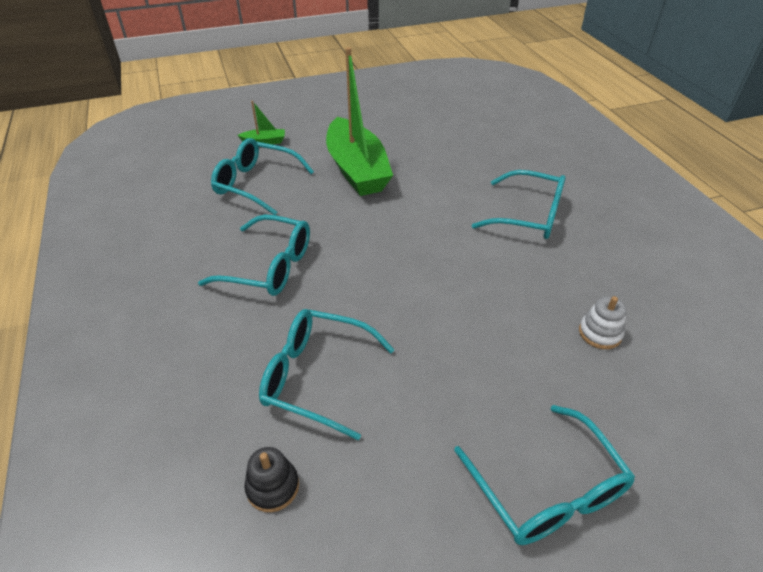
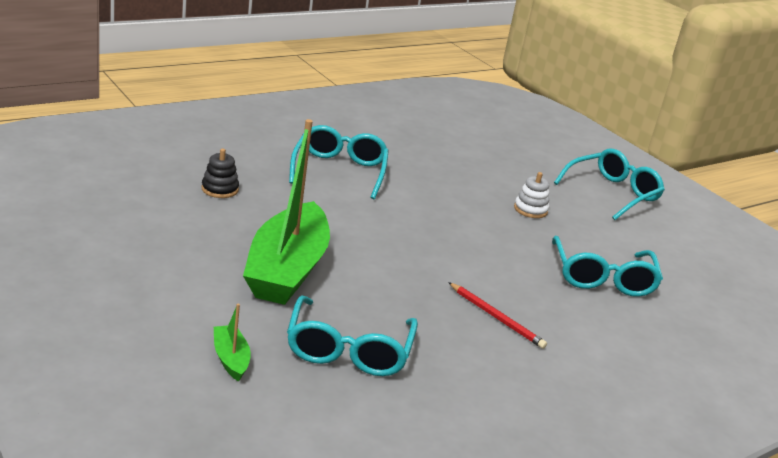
camera: 110 degrees left, 15 degrees down
turquoise glasses [198,214,310,296] -> red pencil [448,282,547,349]
black stacking toy [244,447,299,512] -> black stacking toy moved to [202,149,239,198]
green boat [326,47,393,196] -> green boat turned 135 degrees clockwise [243,119,330,305]
white stacking toy [579,296,626,349] -> white stacking toy moved to [514,172,549,218]

